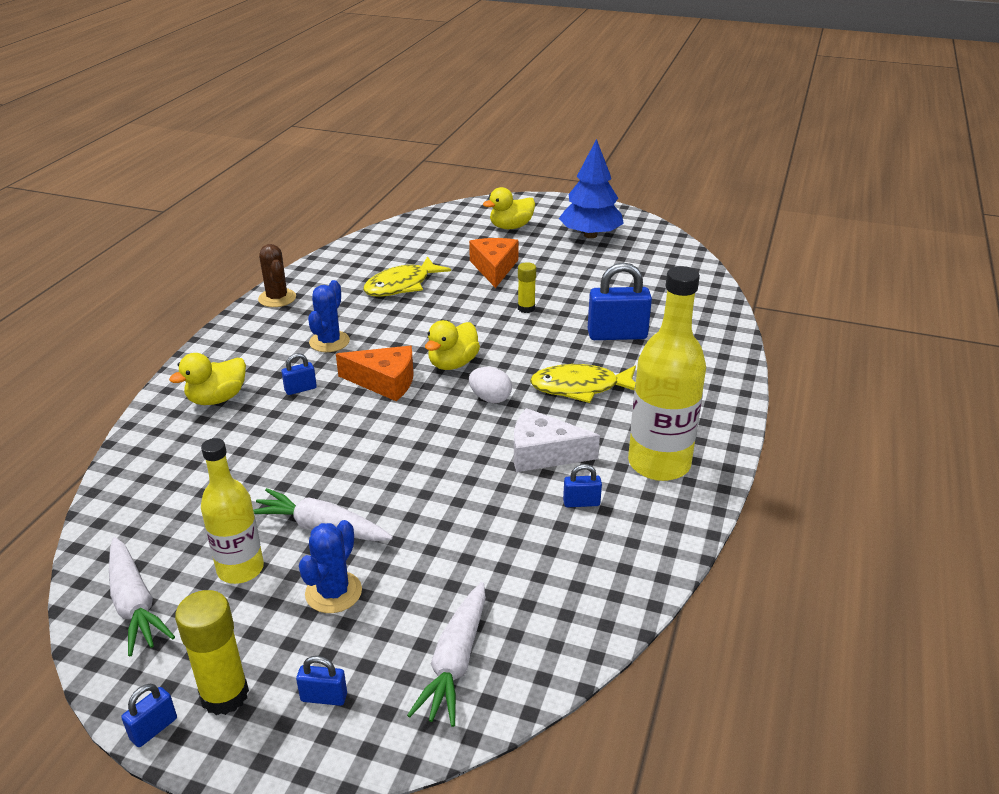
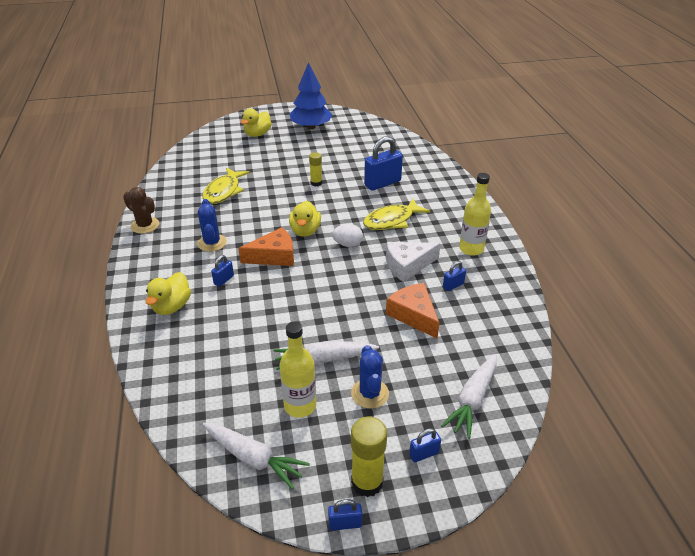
camera: 30 degrees left, 5 degrees up
blue padlock [121,683,177,747] -> blue padlock turned 75 degrees clockwise [328,499,362,531]
white carrot [407,582,486,727] -> white carrot turned 45 degrees clockwise [441,354,497,439]
orange cheese [469,238,519,288] -> orange cheese moved to [386,283,440,338]
yellow bottle [628,266,706,481] -> yellow bottle [459,173,491,256], size x0.65

